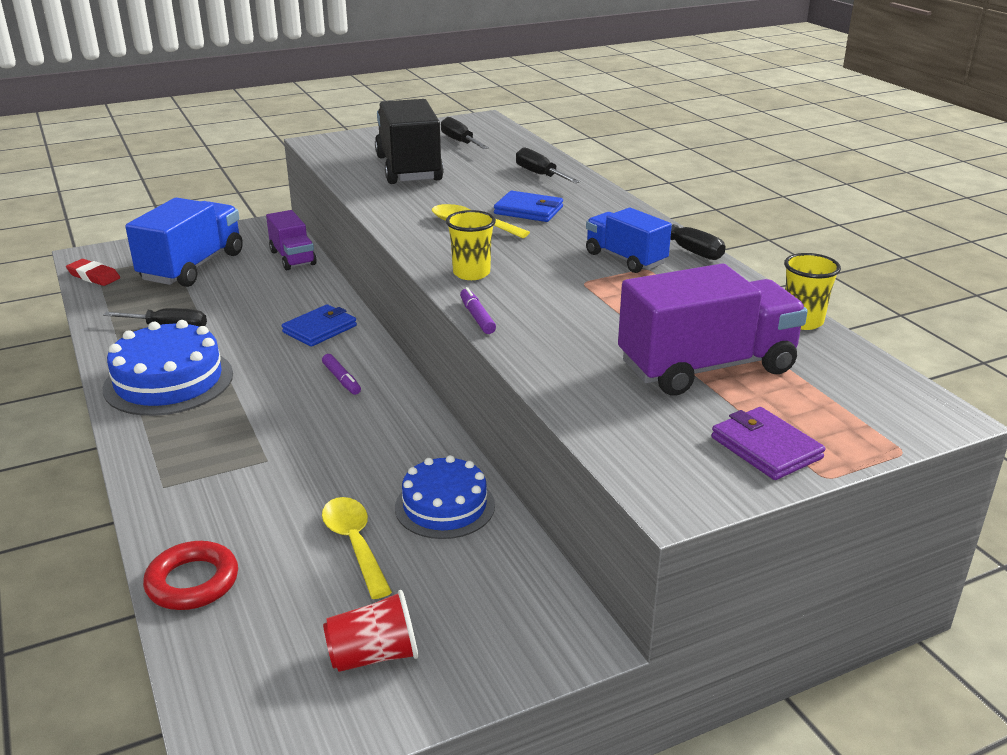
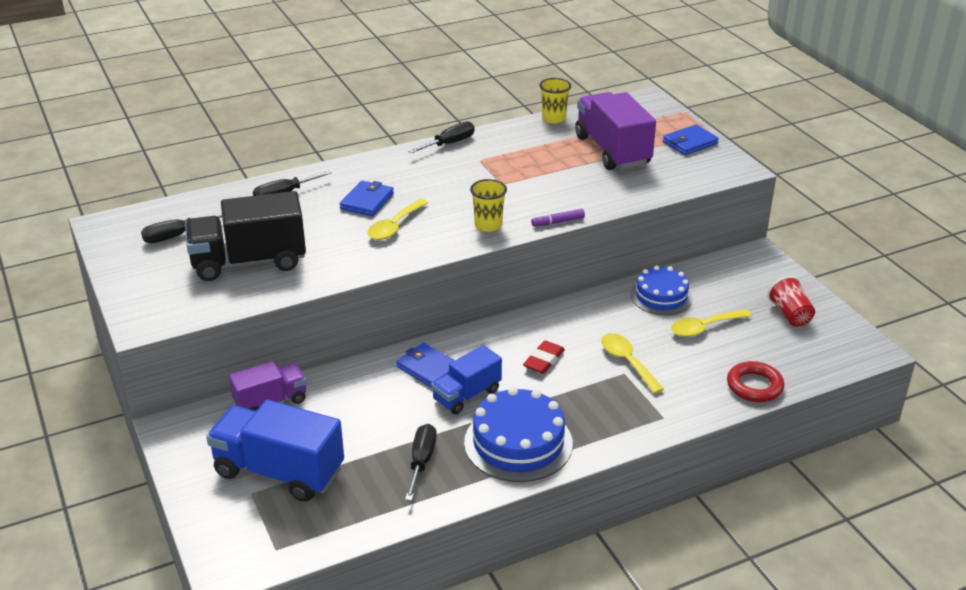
camera: 90 degrees left, 5 degrees up
red eraser [66,259,120,286] -> red eraser moved to [523,340,565,374]
purple marker [322,354,361,395] -> none
blue truck [586,208,672,273] -> blue truck moved to [431,345,502,414]
purple wallet [711,407,826,480] -> blue wallet [663,125,719,155]
none -> yellow spoon [601,333,664,394]

